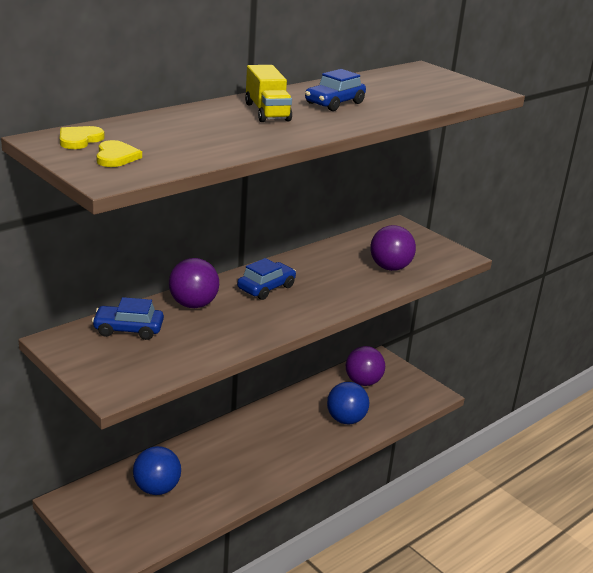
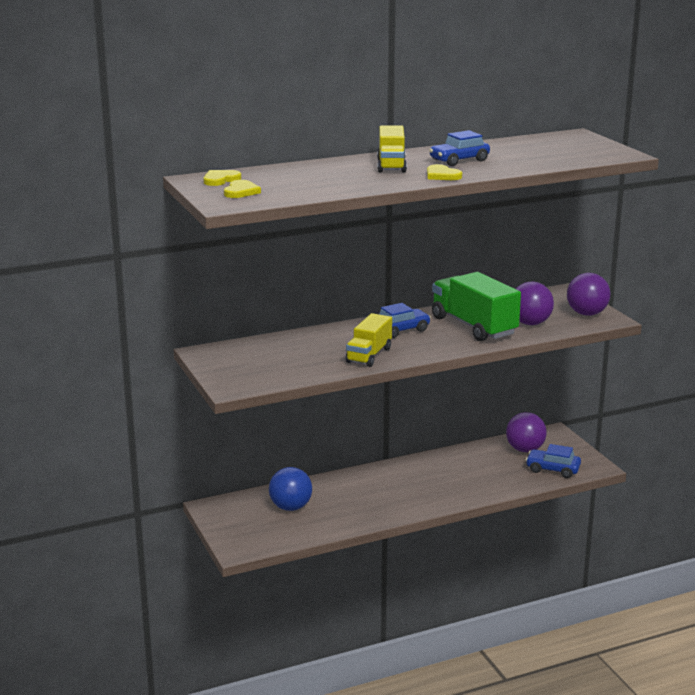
camera: 20 degrees right, 5 degrees down
blue car [92,297,164,340] -> blue car moved to [526,444,581,478]
purple ball [169,258,219,308] -> purple ball moved to [567,273,610,316]
blue ball [327,382,369,424] -> none
none -> yellow truck [346,313,392,367]
none -> yellow heart [427,164,462,180]
none -> green truck [432,272,521,341]

